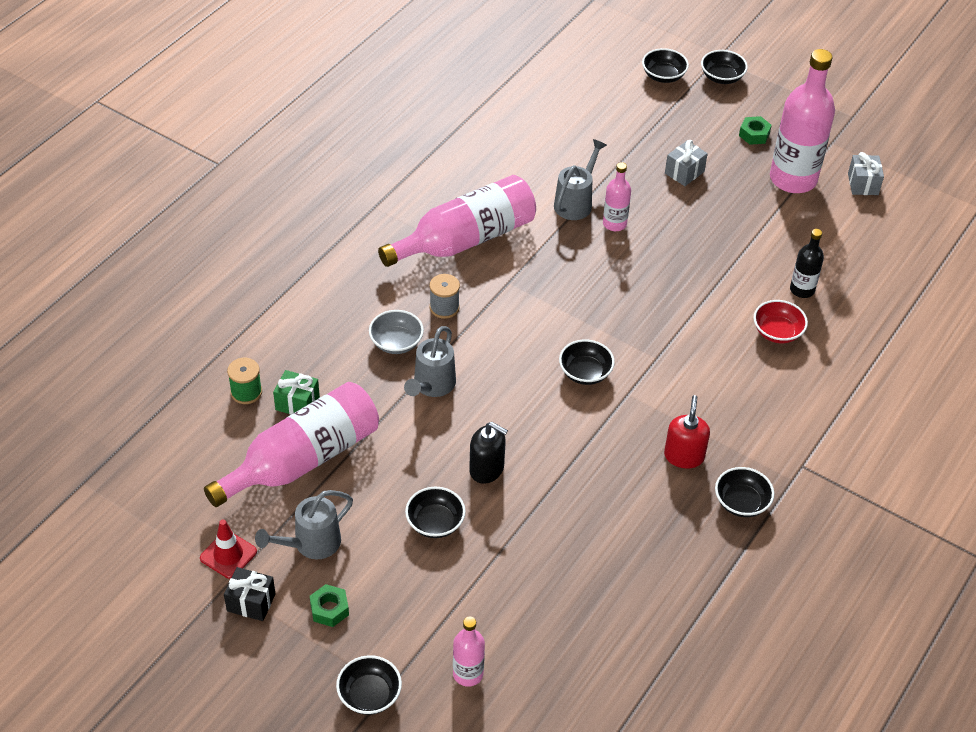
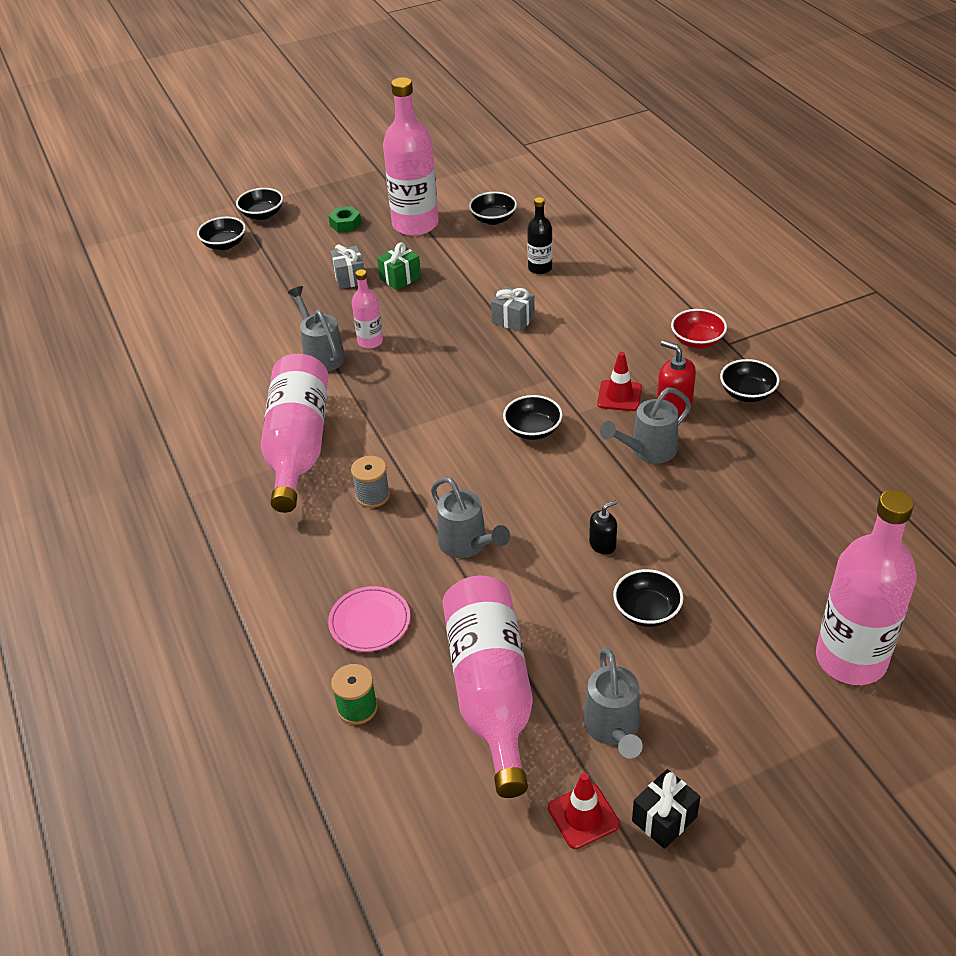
camera: 55 degrees left, 5 degrees down
green gift [273,370,320,415] -> green gift moved to [377,242,421,290]
green nut [310,584,349,627] -> none
black bowl [336,655,402,715] -> black bowl moved to [469,192,517,225]
grey bowl [369,310,424,354] -> none
pink bottle [453,617,485,687] -> pink bottle [816,490,917,685], size x2.04
black soap dispenser [469,422,508,484] -> black soap dispenser [589,500,617,555], size x0.66
red bowl [753,300,808,343] -> red bowl moved to [671,309,727,348]
grey gift [848,152,884,195] -> grey gift moved to [491,286,535,332]
none -> pink plate [328,586,410,652]
none -> red traffic cone [597,352,642,411]
none -> grey watering can [600,387,691,464]

